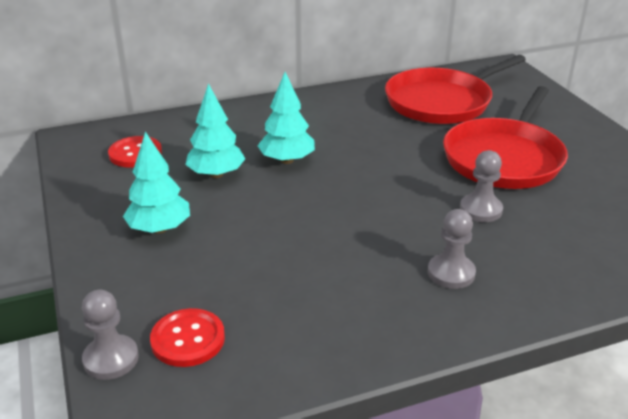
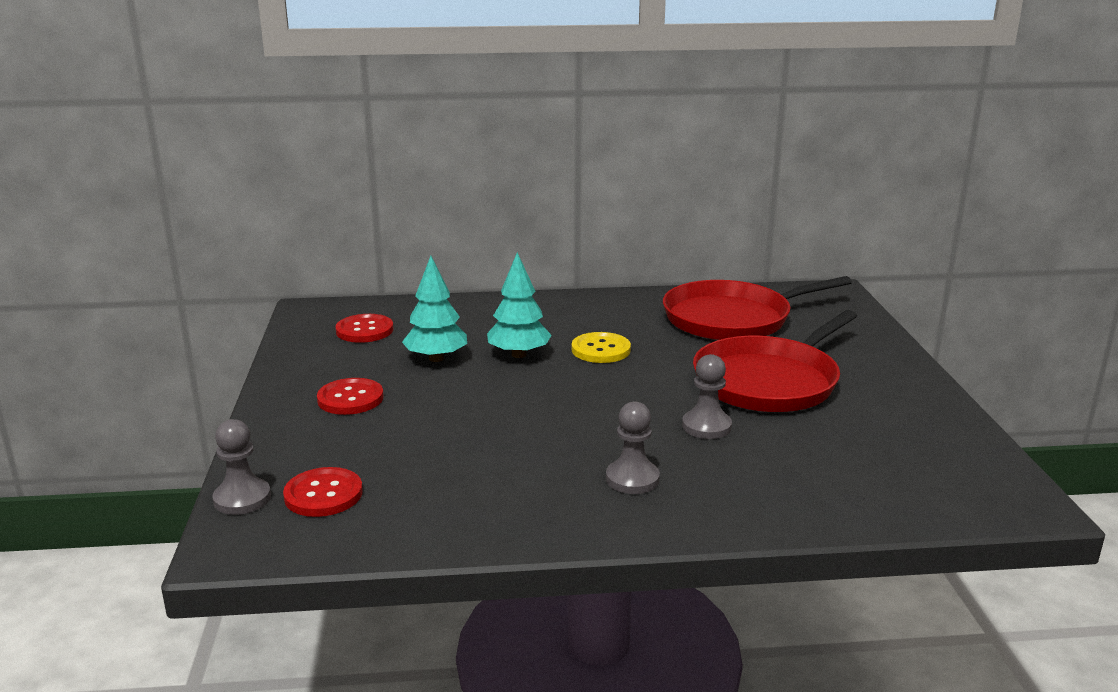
camera: 15 degrees right, 10 degrees down
turquoise tree [123,132,190,234] -> red button [317,378,384,415]
none -> yellow button [572,332,631,363]

